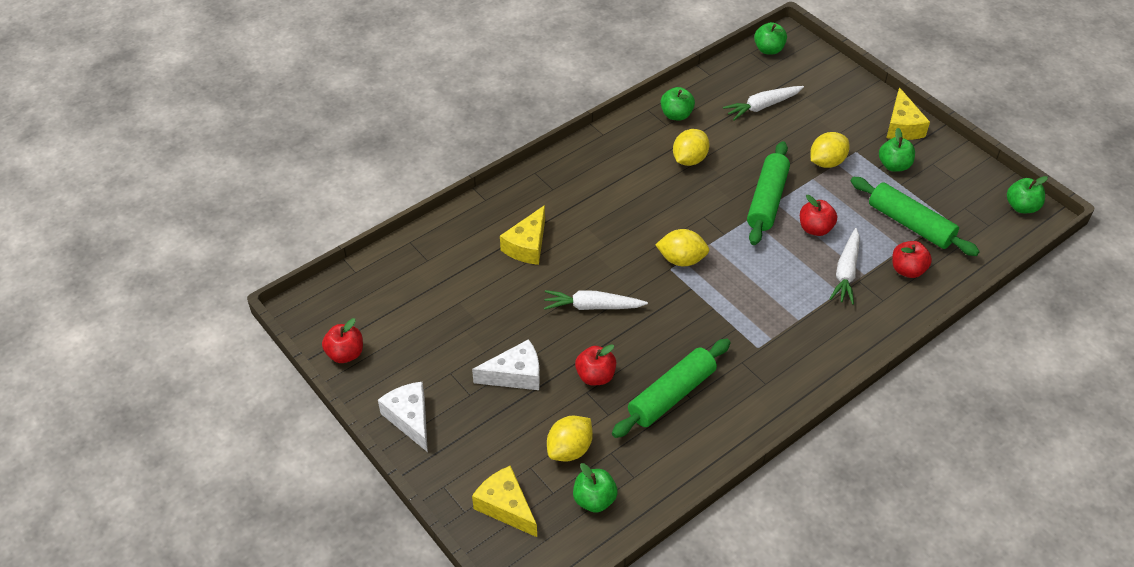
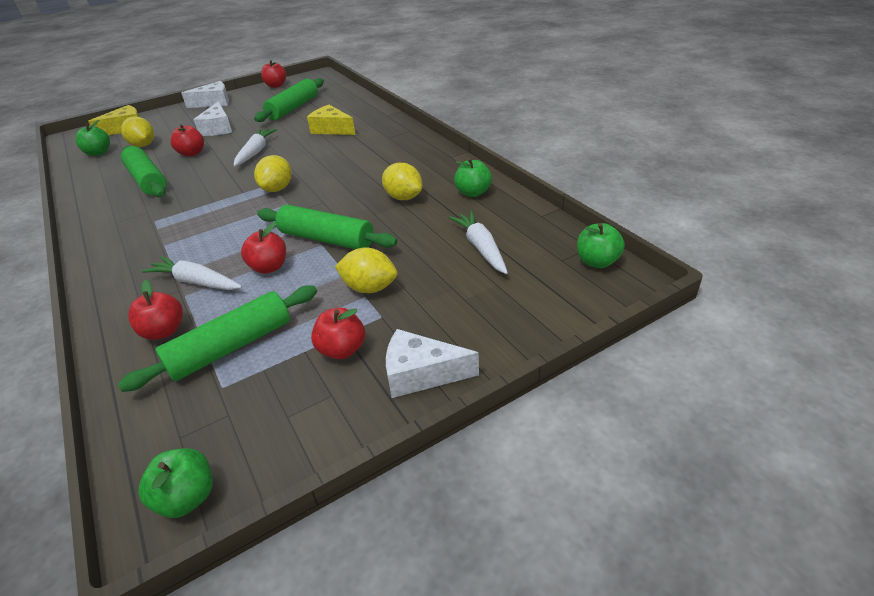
camera: 100 degrees right, 10 degrees down
yellow lemon [810,132,850,168] -> yellow lemon turned 45 degrees counterclockwise [335,247,397,293]
green apple [879,128,915,172] -> red apple [311,308,365,359]
yellow cheese [886,87,930,140] -> white cheese [386,329,479,398]
none -> green rolling pin [254,78,324,122]

